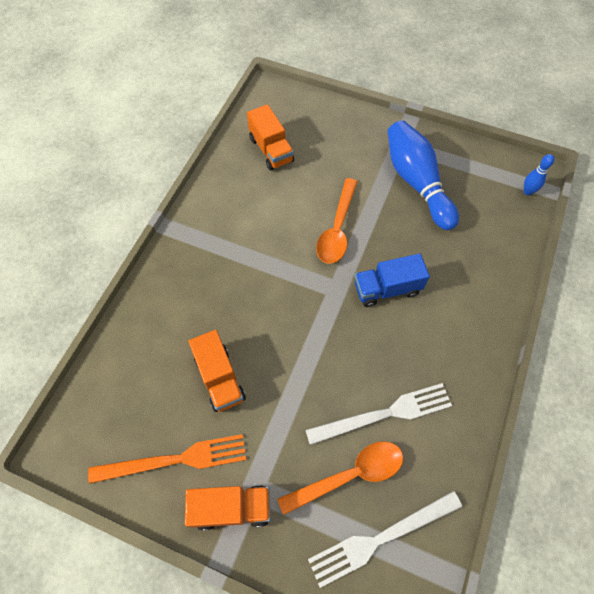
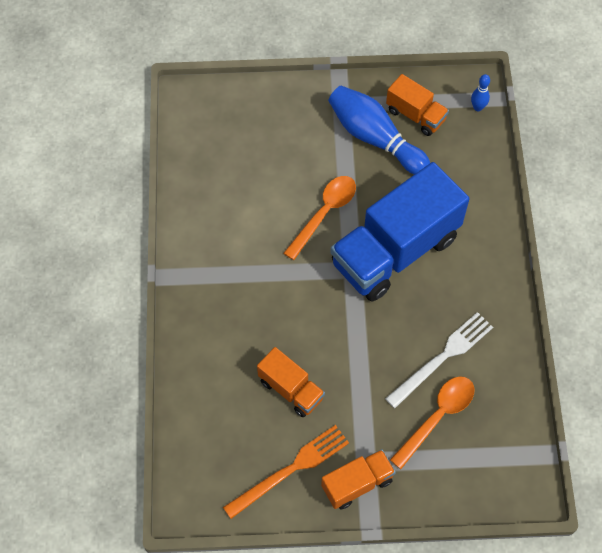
camera: 25 degrees left, 0 degrees up
orange truck [247,104,294,171] -> orange truck moved to [386,74,449,136]
white fork [308,491,462,588] -> none
orange spoon [316,178,358,264] -> orange spoon turned 135 degrees counterclockwise [284,176,356,260]
blue truck [355,254,430,307] -> blue truck [330,162,469,301], size x2.08

